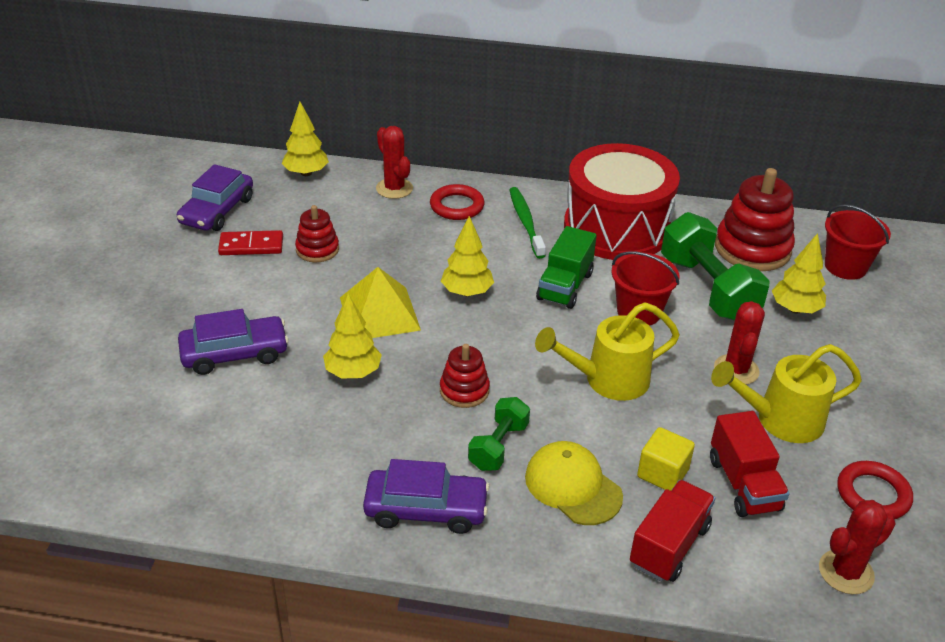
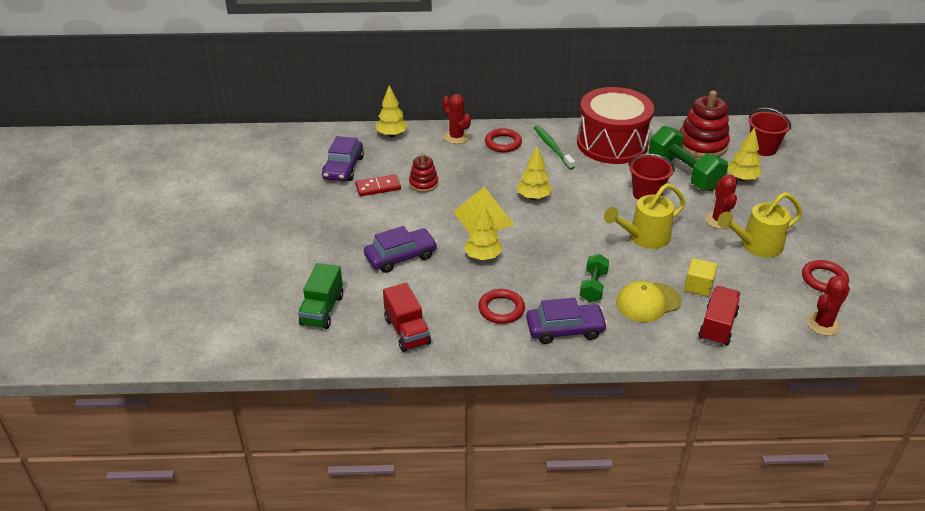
camera: 10 degrees left, 0 degrees up
red stacking toy [440,344,490,408] -> none
yellow cap [525,441,623,525] -> yellow cap turned 60 degrees counterclockwise [616,281,681,322]
green truck [536,226,597,309] -> green truck moved to [298,263,343,329]
red truck [710,411,790,517] -> red truck moved to [383,283,431,352]
none -> red ring [478,289,525,324]

